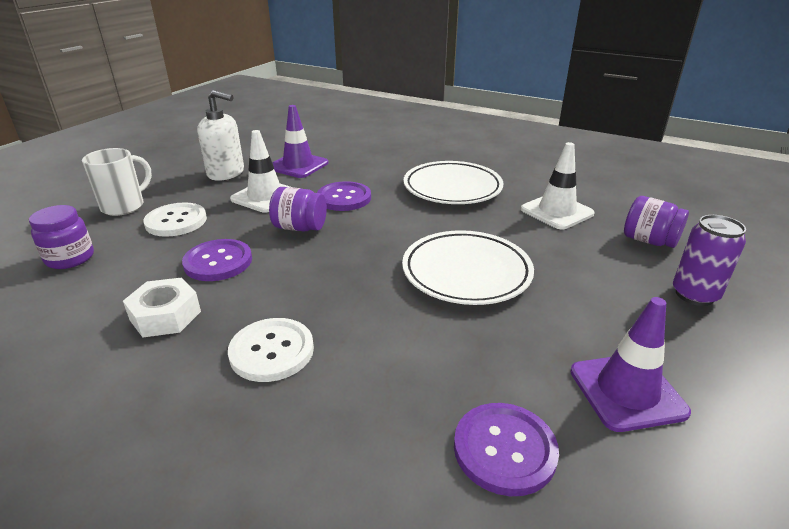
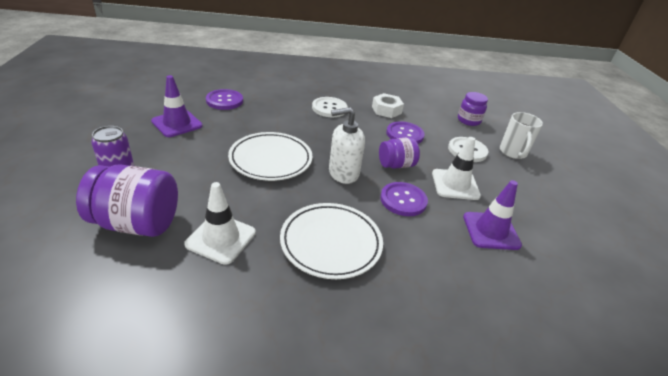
camera: 145 degrees right, 5 degrees up
white soap dispenser [197,90,244,181] -> white soap dispenser moved to [329,107,365,184]
purple jar [624,196,689,248] -> purple jar [76,164,178,237], size x1.68

